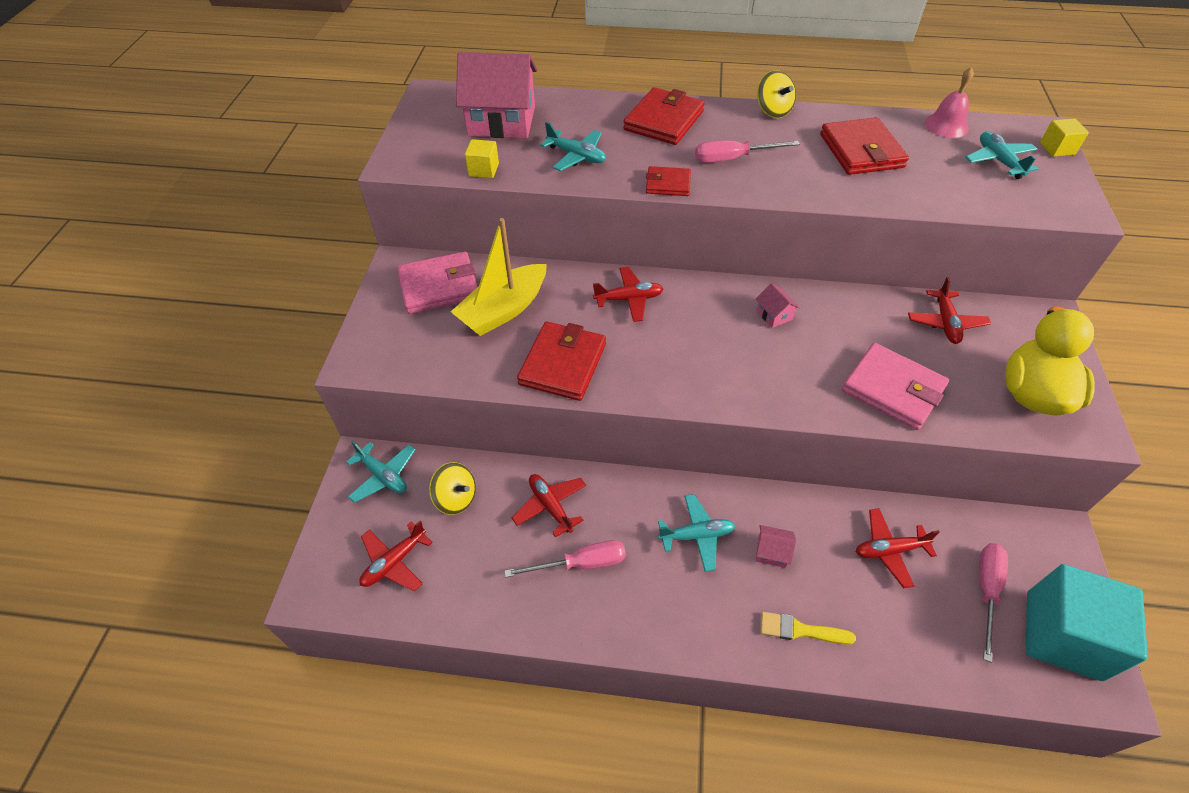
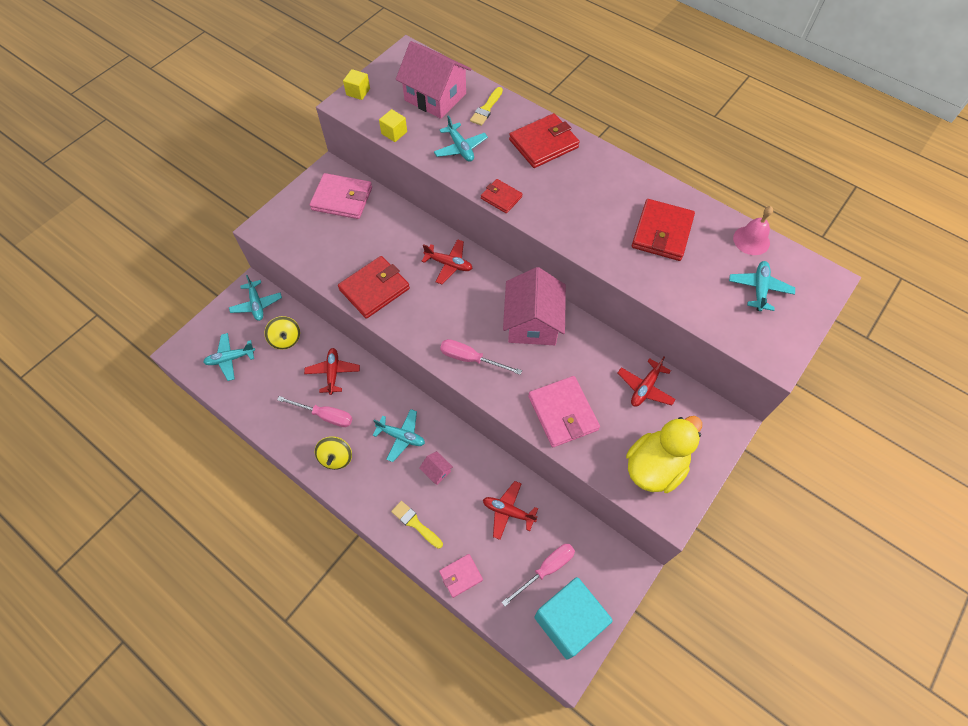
camera: 30 degrees right, 10 degrees up
red plane [359,521,433,591] -> turquoise plane [203,333,255,381]
yellow boat [451,218,547,336] -> none
pink screwdriver [695,140,800,163] -> pink screwdriver moved to [440,339,522,375]
pink house [755,283,800,328] -> pink house [503,267,566,345], size x2.42
yellow spinning top [757,70,796,118] -> yellow spinning top moved to [315,436,352,470]
yellow cube [1040,118,1089,157] -> yellow cube moved to [343,69,370,100]
none -> pink wallet [439,554,483,598]
none -> yellow brush [470,87,503,126]

